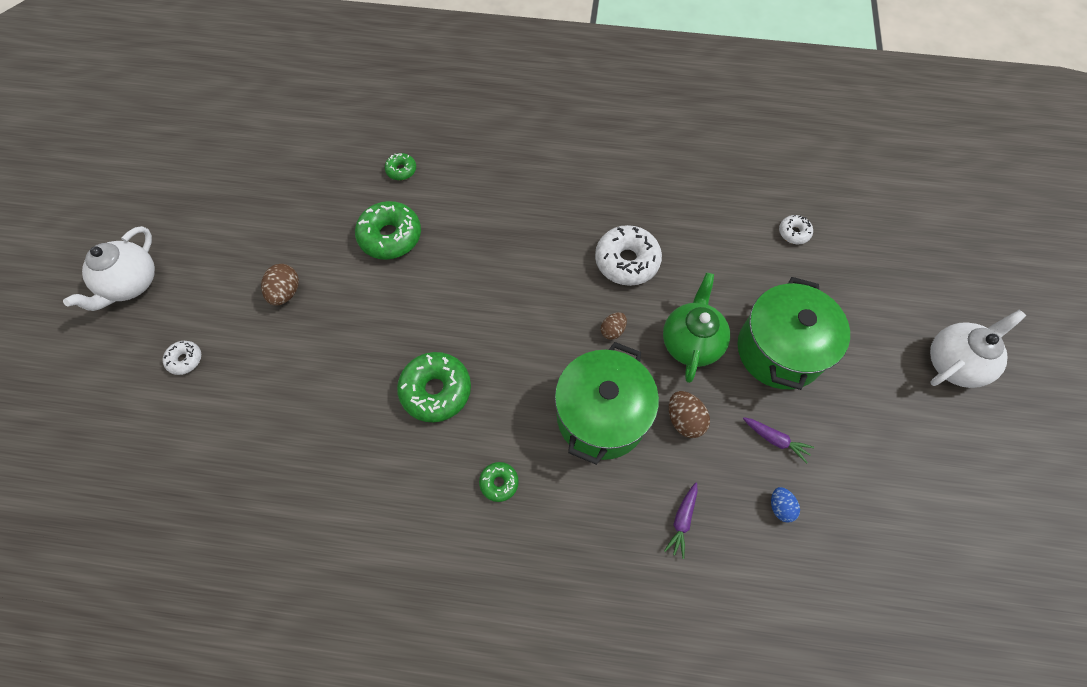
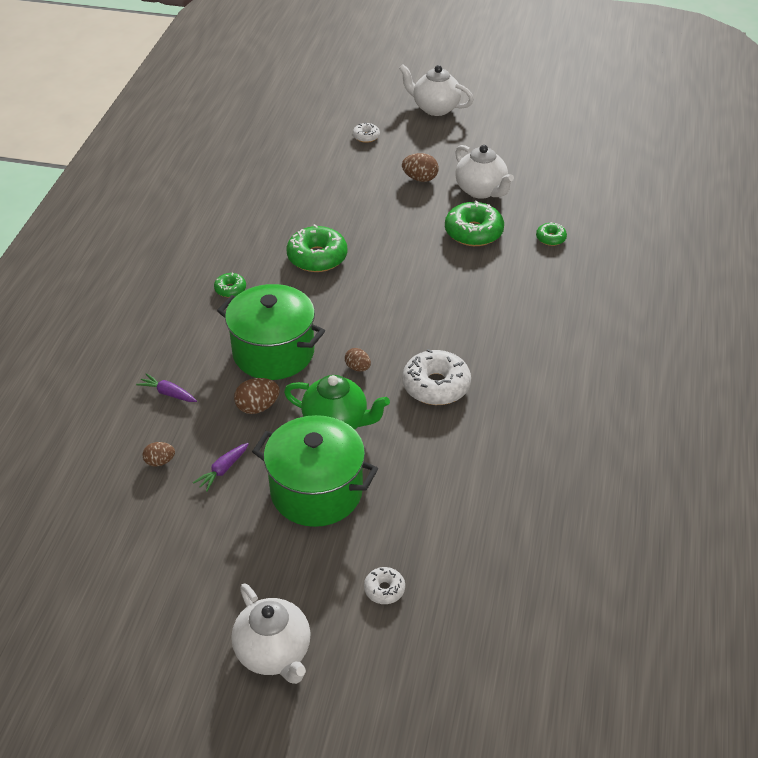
camera: 95 degrees right, 20 degrees down
blue egg [771,487,800,523] -> brown egg [142,442,175,467]
white donut [779,215,813,244] -> white donut moved to [364,567,405,604]
none -> white teapot [455,145,514,199]

